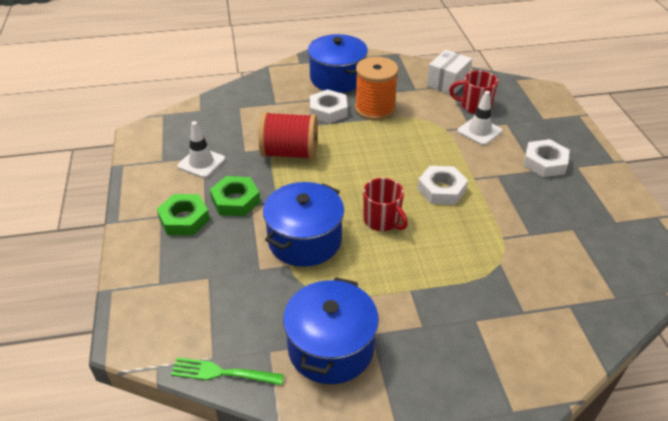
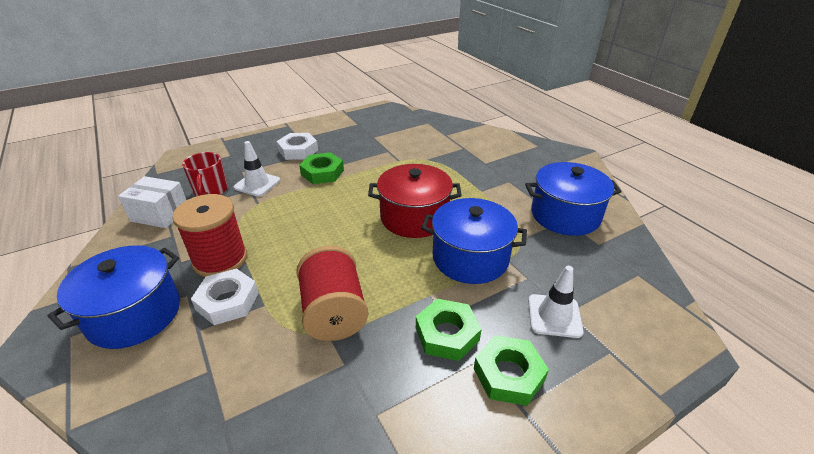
camera: 110 degrees left, 5 degrees down
green fork [171,357,284,385] -> none
white traffic cone [177,121,225,178] -> white traffic cone moved to [528,266,584,338]
orange spool [355,57,398,121] -> red spool [172,194,247,277]
red mug [363,178,408,231] -> red pot [368,164,462,238]
white nut [417,166,468,205] -> none
none -> green nut [299,152,344,184]

